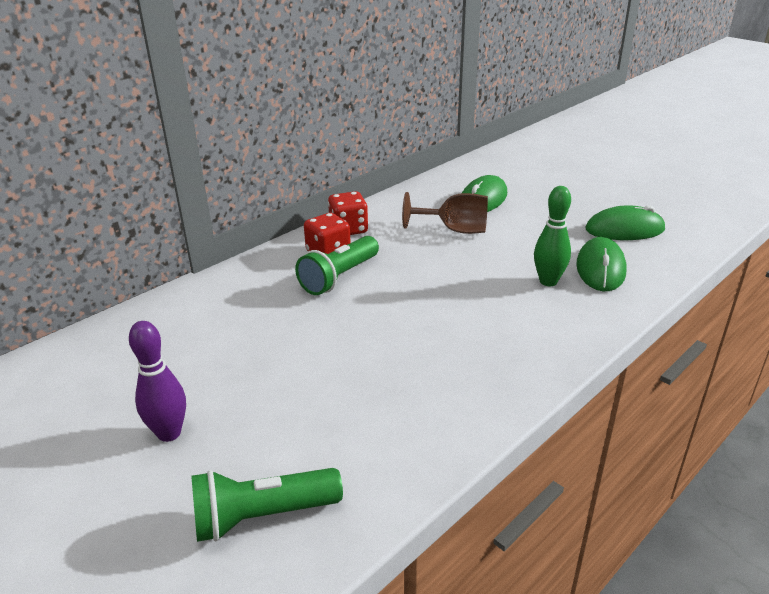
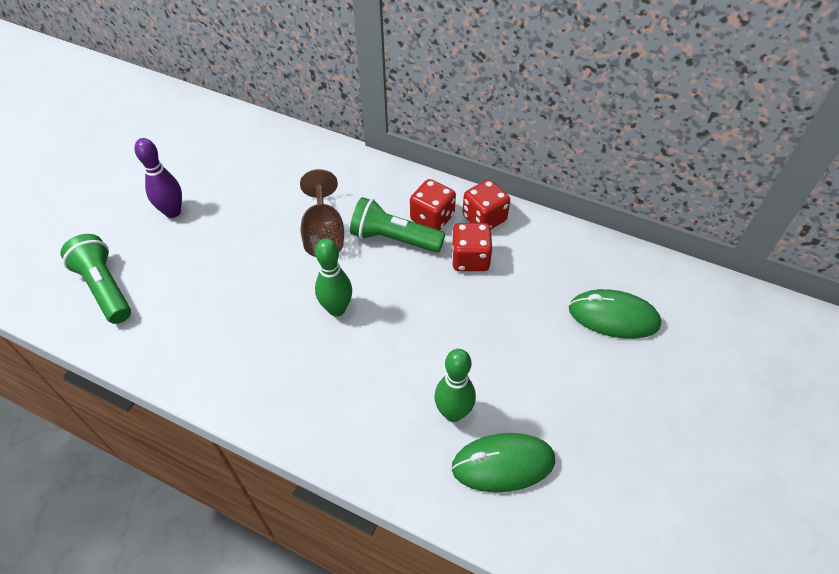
camera: 70 degrees right, 20 degrees up
brown goblet [402,192,488,234] -> brown goblet moved to [300,169,344,257]
green mouse [586,205,665,240] -> none
none -> green bowling pin [315,238,352,317]
none -> red dice [451,223,492,271]

